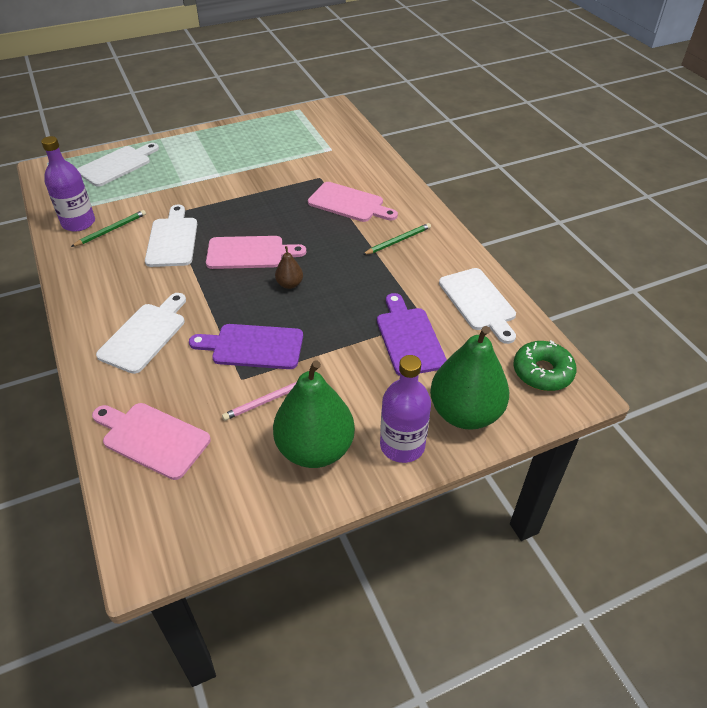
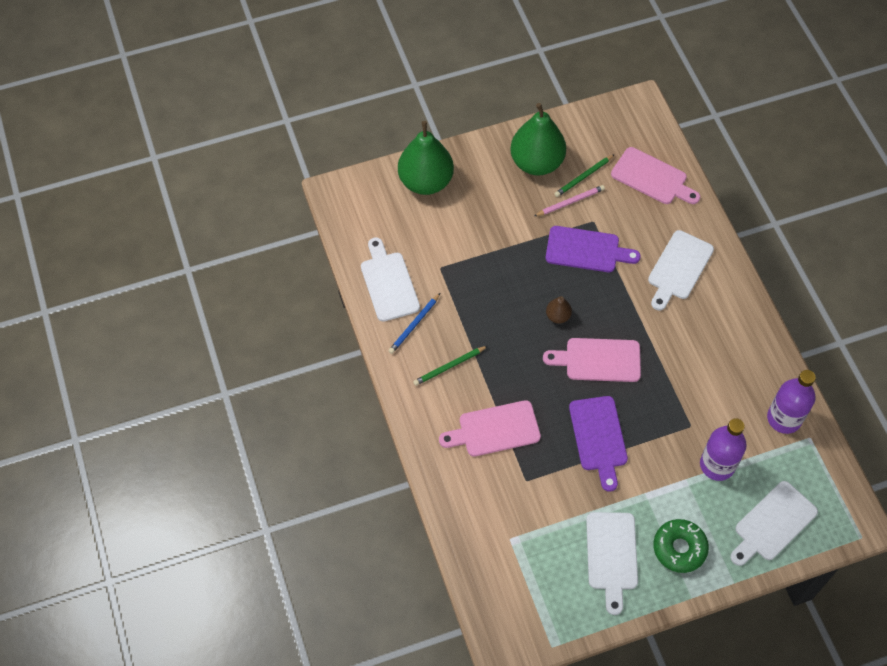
camera: 175 degrees left, 15 degrees up
green pencil [71,210,146,247] -> green pencil moved to [555,154,615,197]
white cutting board [145,205,197,267] -> white cutting board moved to [586,512,638,615]
pink cutting board [308,182,398,222] -> pink cutting board turned 45 degrees counterclockwise [439,400,541,457]
purple cutting board [377,293,447,376] -> purple cutting board moved to [569,396,628,492]
purple bottle [380,355,431,463] -> purple bottle moved to [700,418,747,481]
green donut [514,340,577,391] -> green donut moved to [653,519,709,573]
none -> blue pencil [388,293,440,354]

